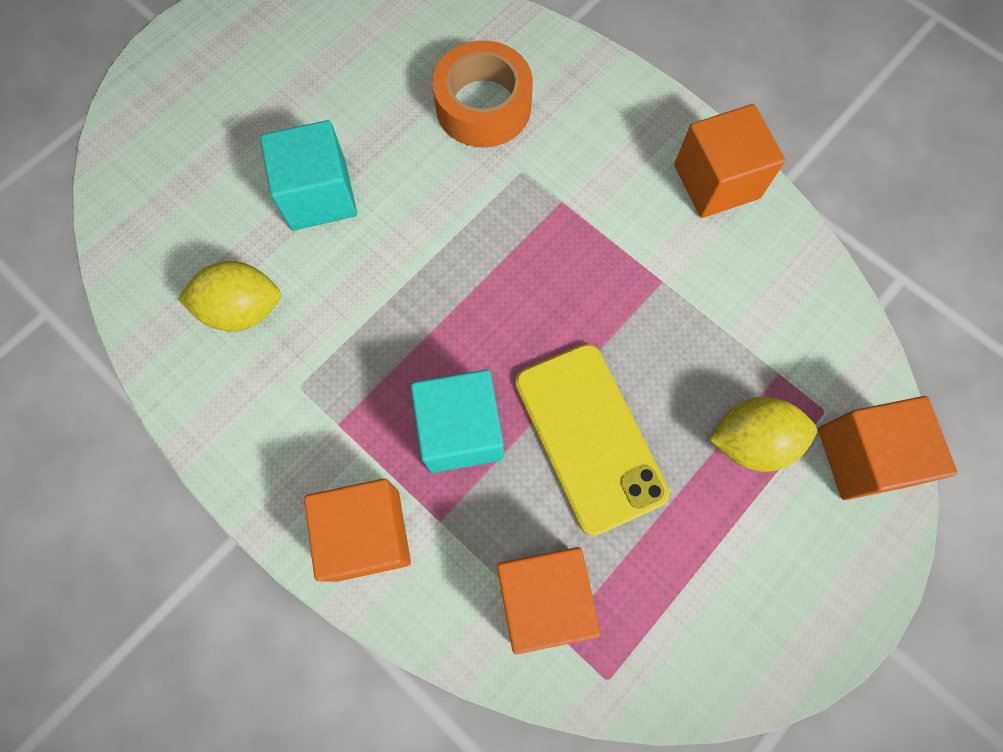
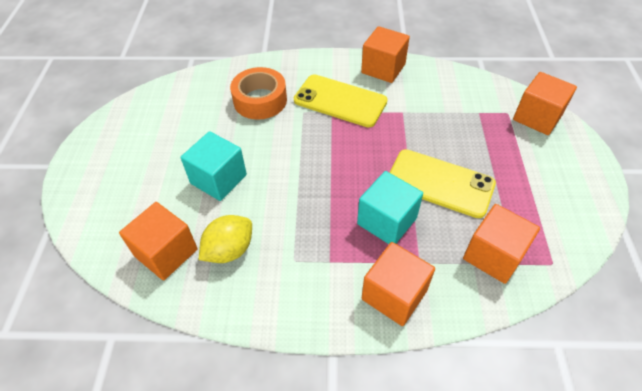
camera: 40 degrees left, 20 degrees down
yellow lemon [709,397,817,472] -> none
none -> orange cube [119,202,198,280]
none -> yellow phone [294,74,388,128]

